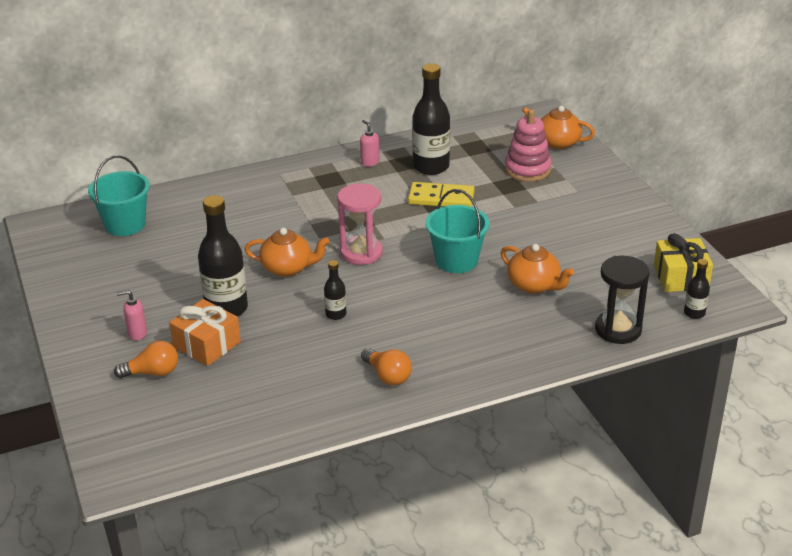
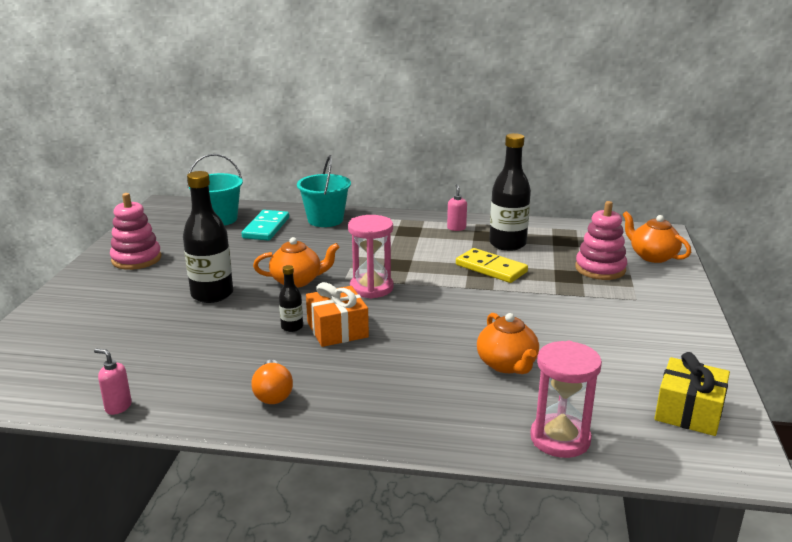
camera: 30 degrees right, 10 degrees down
orange light bulb [114,341,178,378] -> none
pink soap dispenser [116,290,147,340] -> pink soap dispenser moved to [94,348,132,415]
orange gift [169,299,241,366] -> orange gift moved to [306,282,369,347]
orange teapot [245,228,330,277] -> orange teapot turned 45 degrees counterclockwise [253,237,340,288]
turquoise bucket [426,189,489,273] -> turquoise bucket moved to [297,155,351,227]
black hourglass [595,256,650,344] -> pink hourglass [530,341,602,458]
black bottle [684,259,710,319] -> none
none -> pink stacking toy [110,193,162,270]
none -> turquoise domino [242,210,289,241]

